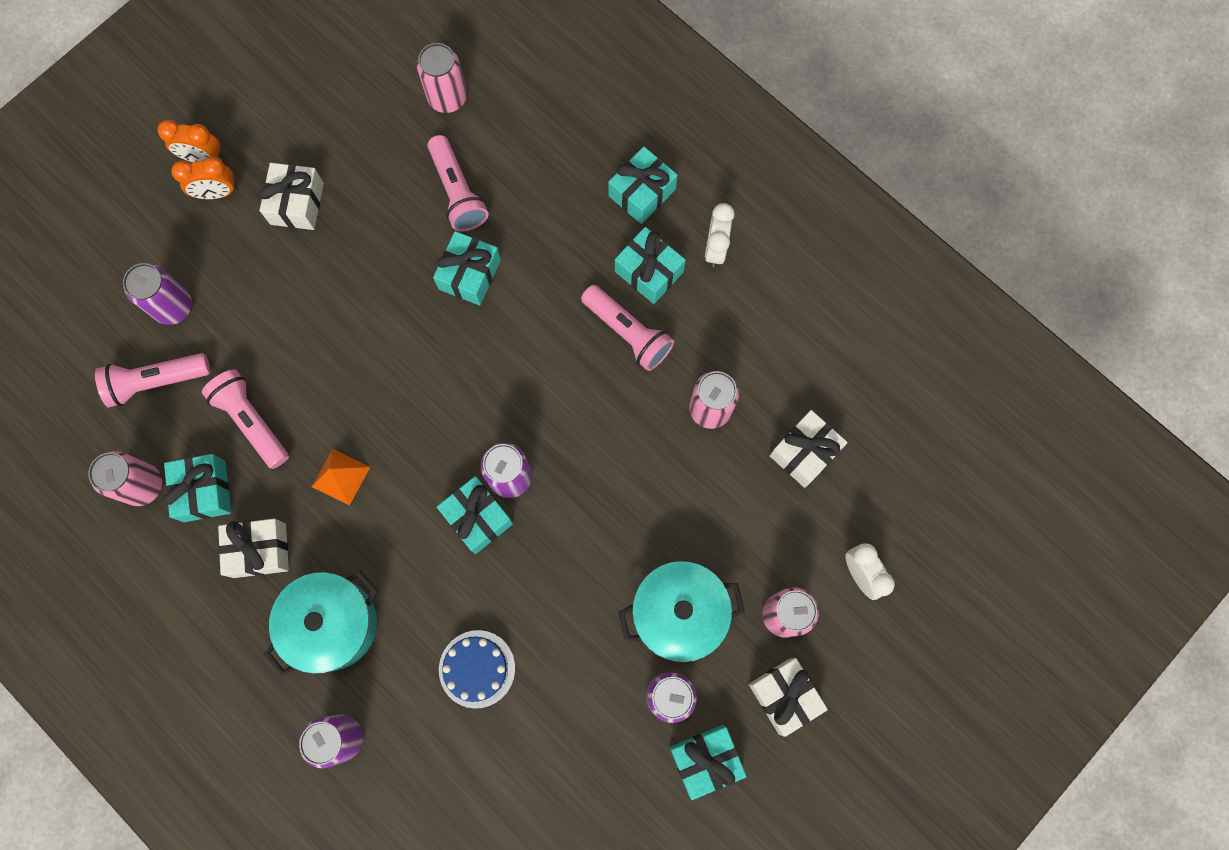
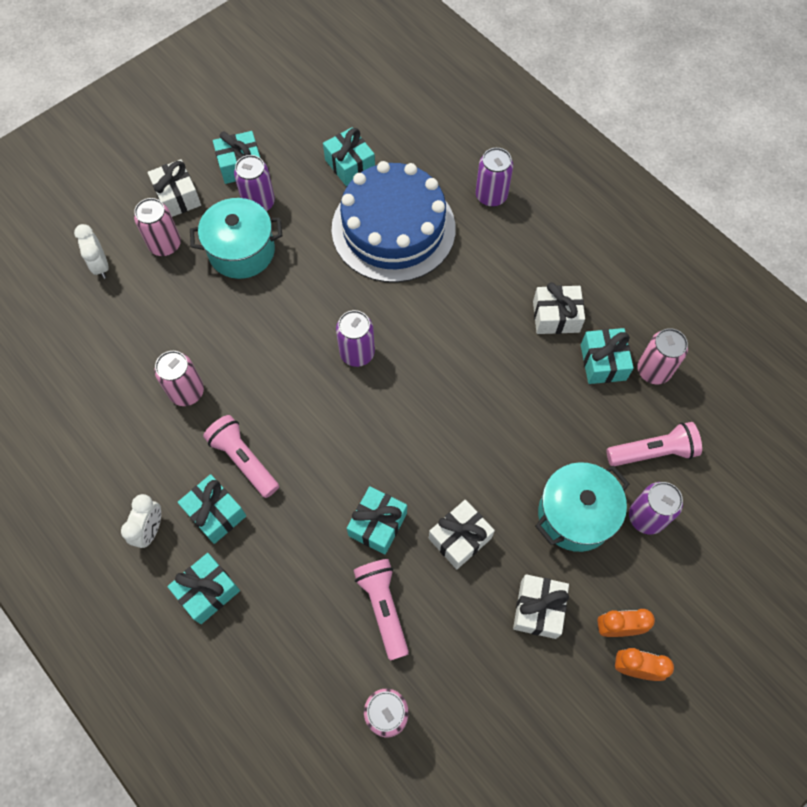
camera: 175 degrees left, 10 degrees down
pink flashlight [202,369,289,469] -> none
turquoise pot [264,570,378,676] -> turquoise pot moved to [535,462,630,552]
orange pyramid [312,449,370,506] -> none
turquoise gift [437,476,513,554] -> turquoise gift moved to [323,127,375,186]
blue cake [439,630,515,709] -> blue cake [332,161,456,283], size x2.24
white gift [770,410,847,488] -> white gift moved to [429,500,495,569]

